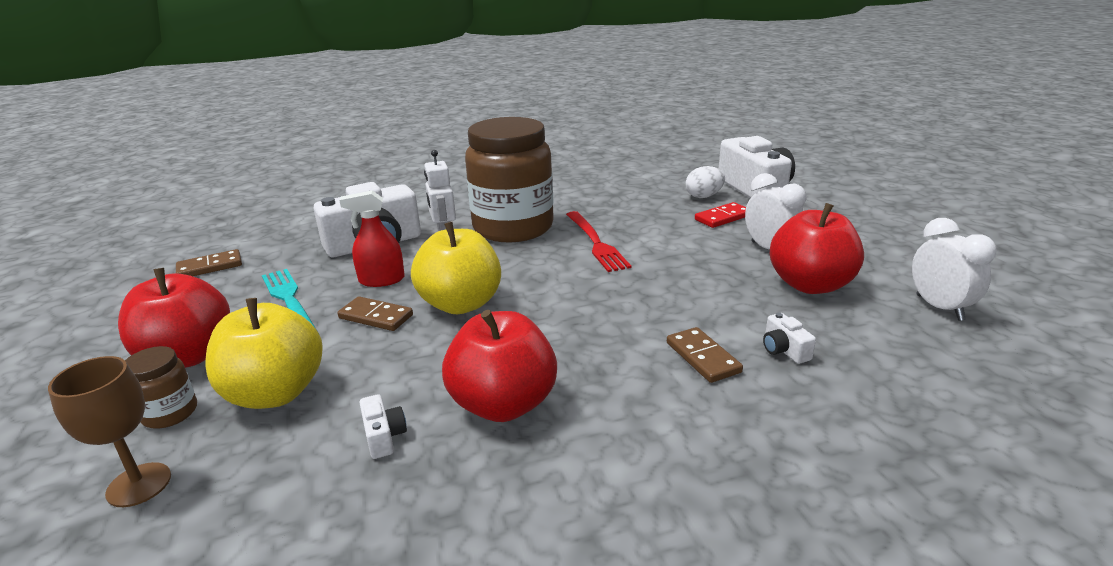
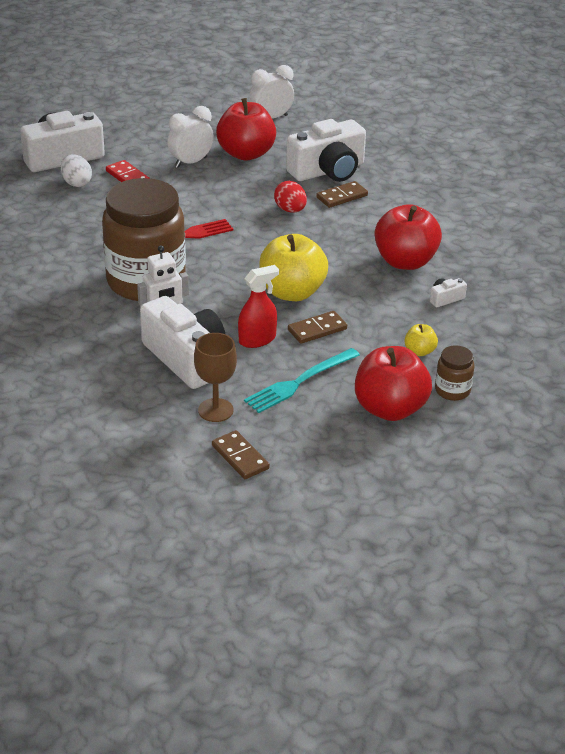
camera: 100 degrees left, 10 degrees up
brown goblet [48,356,171,507] -> brown goblet moved to [194,333,237,422]
yellow apple [205,298,323,409] -> yellow apple [404,324,438,356], size x0.46
brown domino [337,296,413,331] -> brown domino turned 45 degrees clockwise [288,311,347,344]
red spray bottle [339,190,405,287] -> red spray bottle turned 105 degrees counterclockwise [238,265,279,348]
white camera [763,313,816,364] -> white camera [286,119,366,182], size x2.47
none -> red egg [274,181,307,213]

